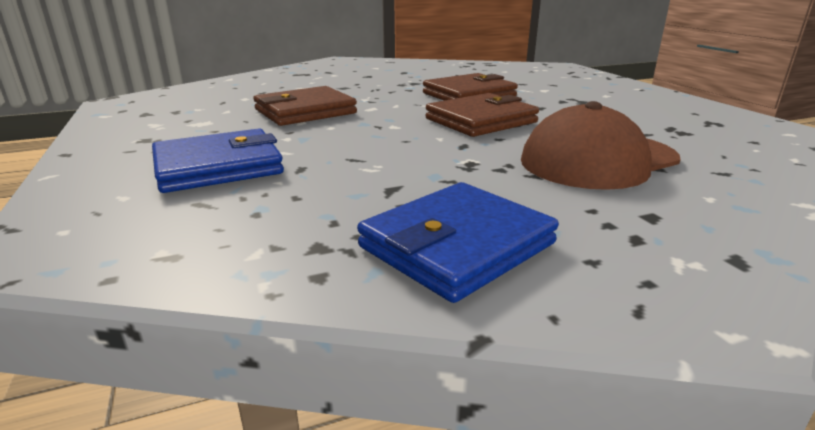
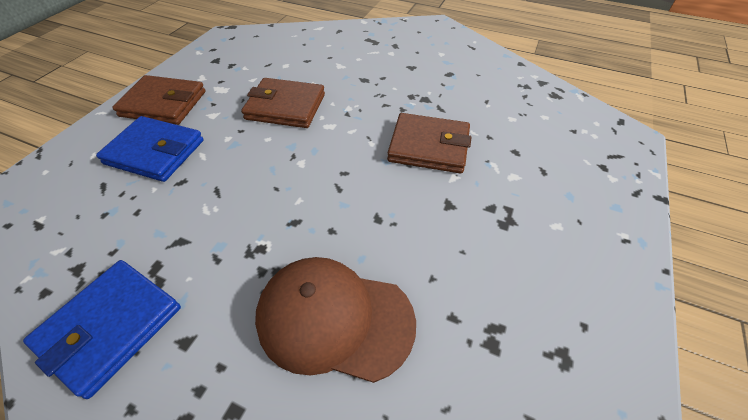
camera: 45 degrees right, 25 degrees up
blue wallet [357,182,559,303] -> blue wallet turned 60 degrees counterclockwise [23,260,181,399]
brown wallet [426,93,539,137] -> brown wallet moved to [112,75,205,125]

